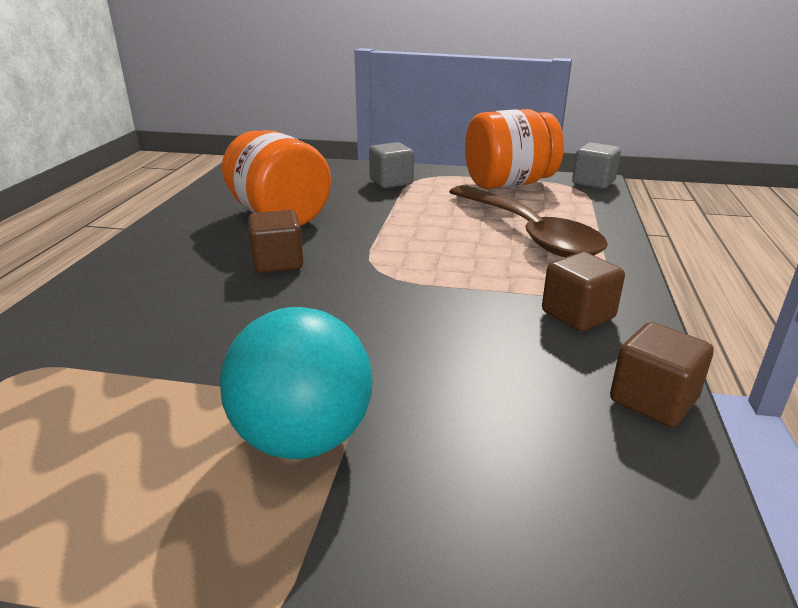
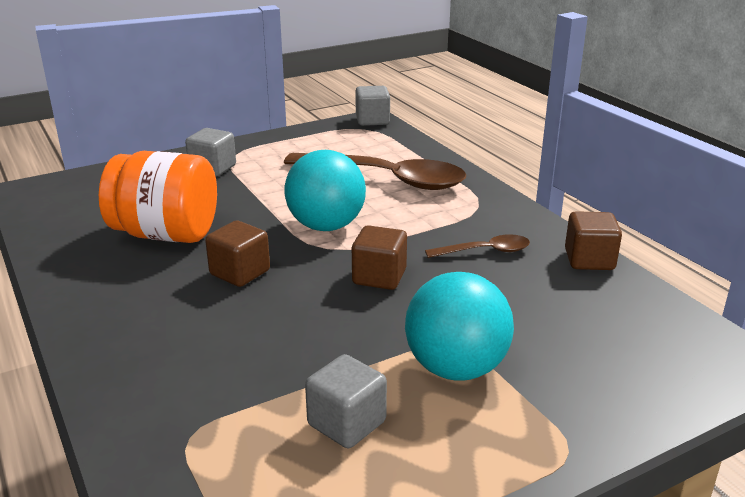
camera: 40 degrees left, 0 degrees up
orange jar [465,109,564,189] -> none
brown cube [542,252,625,331] -> brown cube moved to [352,225,407,290]
none -> turquoise ball [285,150,366,231]
none -> grey cube [305,354,387,448]
none -> brown spoon [425,234,530,258]

